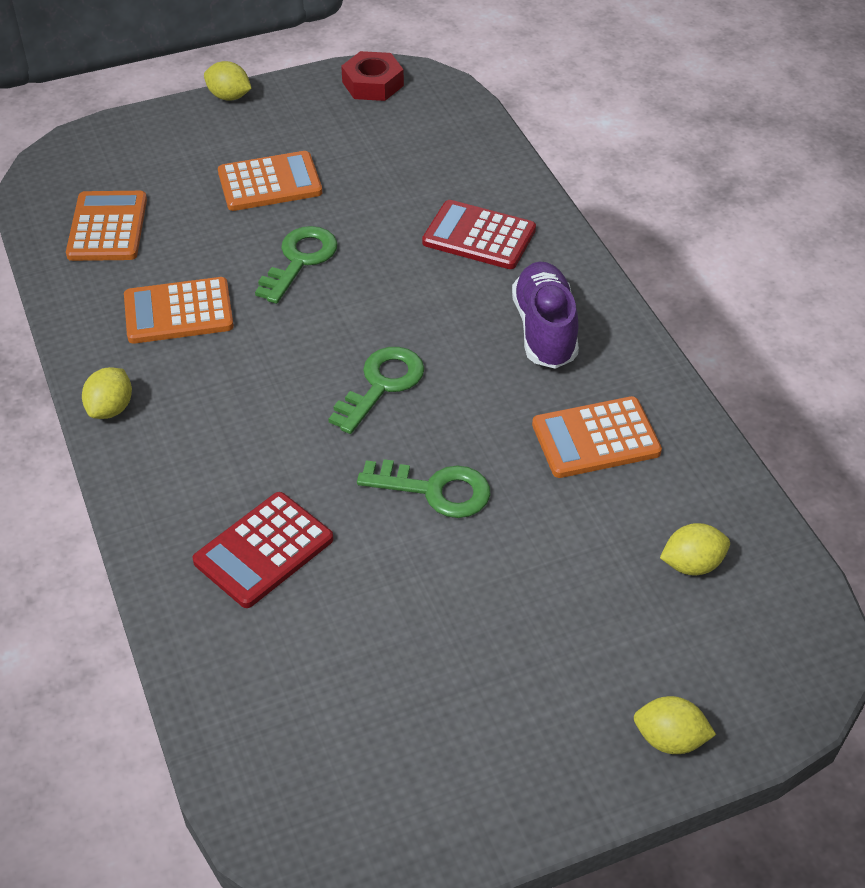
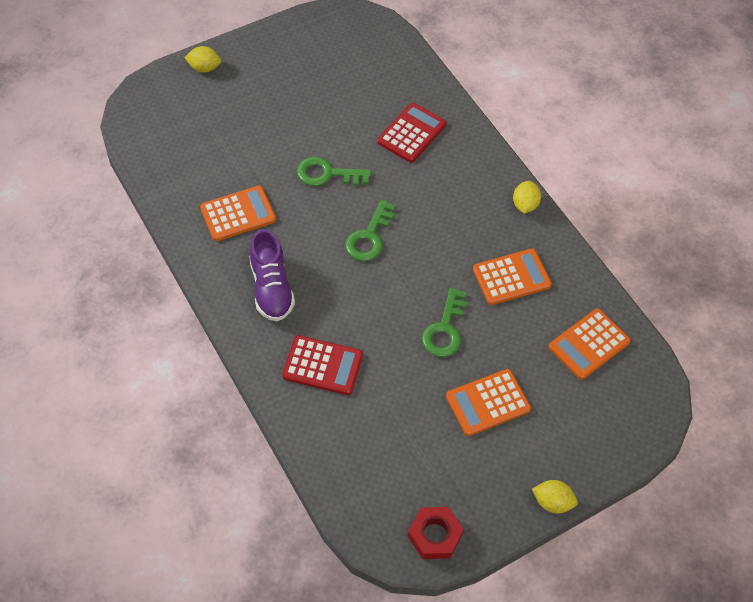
camera: 170 degrees right, 10 degrees up
orange calculator [66,191,147,261] -> orange calculator turned 60 degrees clockwise [549,309,631,380]
yellow lemon [660,523,730,575] -> none

